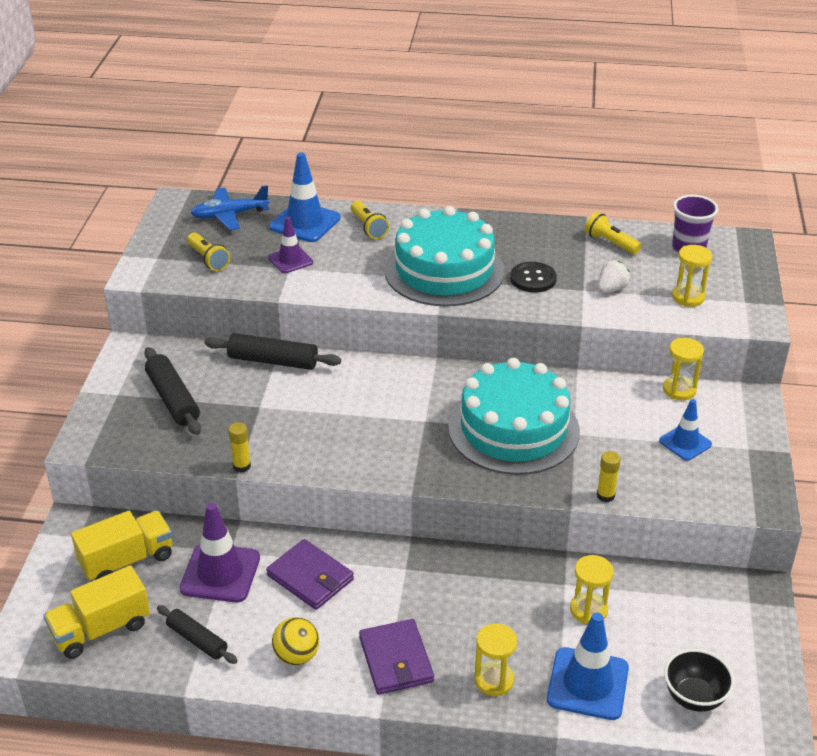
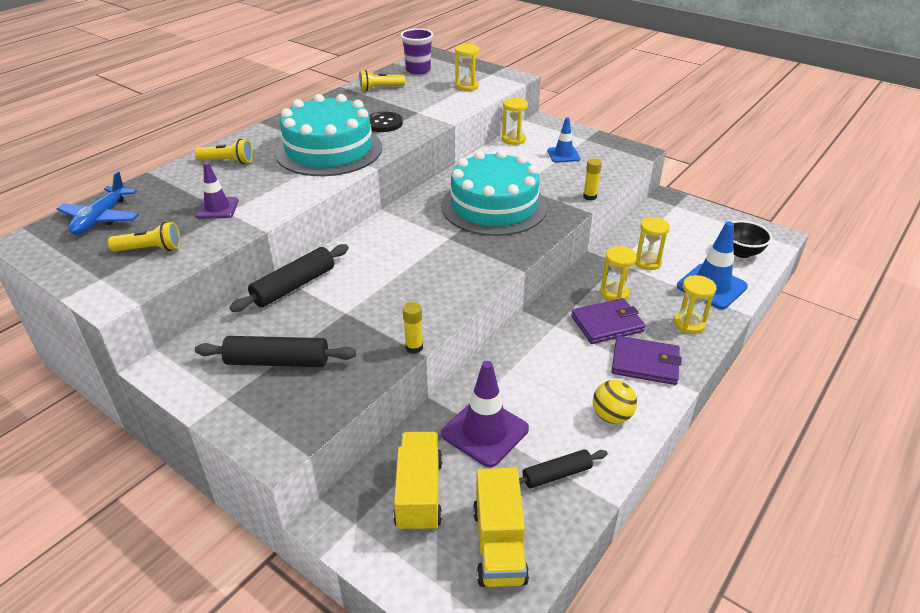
camera: 60 degrees left, 0 degrees up
purple wallet [266,539,354,610] -> purple wallet moved to [571,298,646,344]
blue traffic cone [269,153,341,242] -> none
white strawberry [598,261,630,293] -> none
none -> yellow hourglass [600,246,637,301]

